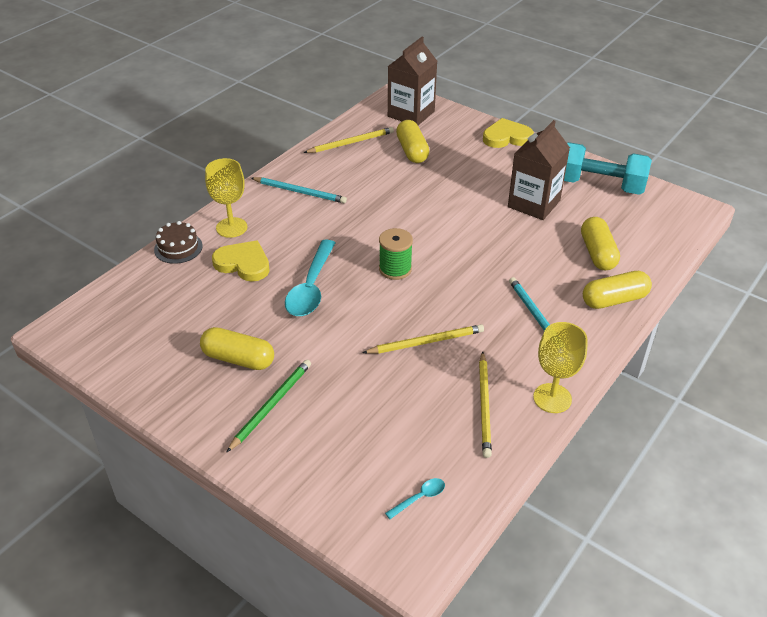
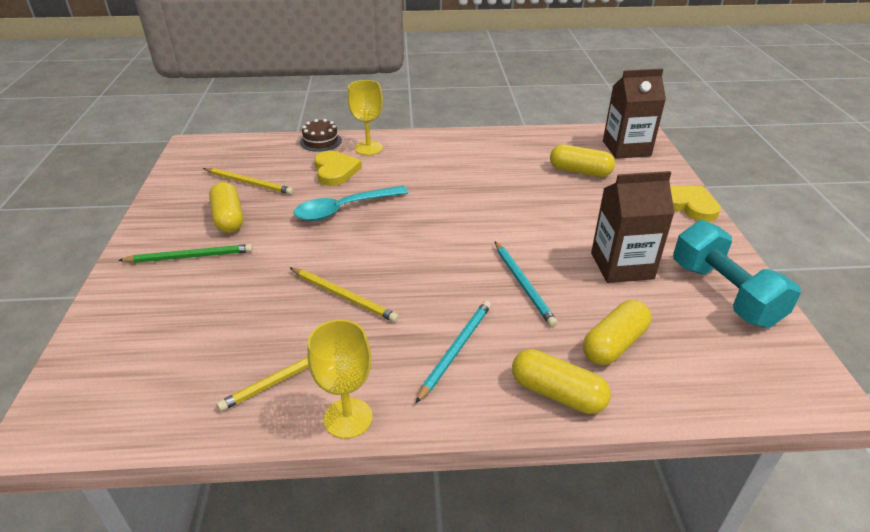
camera: 50 degrees right, 5 degrees down
turquoise pencil [251,177,347,203] -> turquoise pencil moved to [495,241,557,327]
yellow pencil [303,127,394,153] -> yellow pencil moved to [203,168,293,195]
green spool [379,228,413,280] -> none
turquoise spoon [385,478,445,519] -> none
yellow capsule [396,120,429,163] -> yellow capsule turned 75 degrees clockwise [550,145,615,177]

